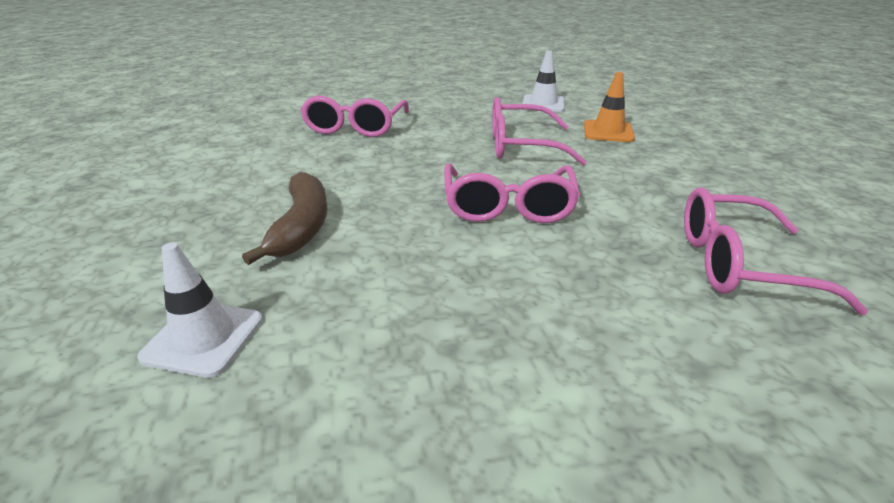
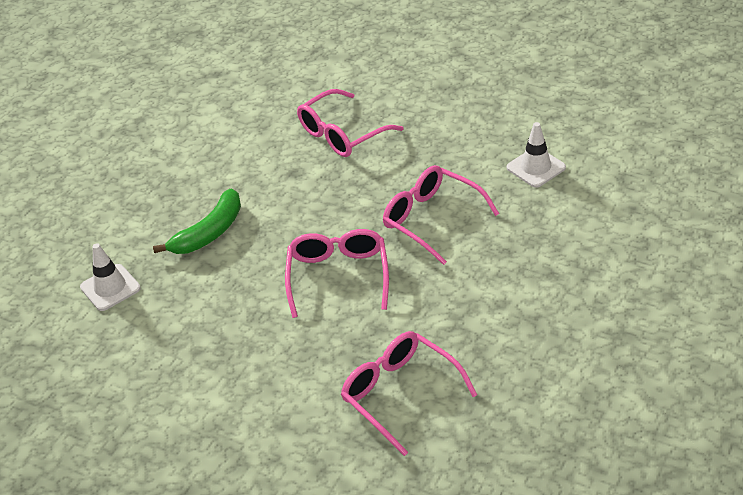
camera: 45 degrees right, 10 degrees up
brown banana [242,172,327,265] -> green banana [153,189,241,254]
pink glasses [444,163,580,223] -> pink glasses turned 135 degrees clockwise [285,229,389,318]
orange traffic cone [584,72,635,142] -> none

